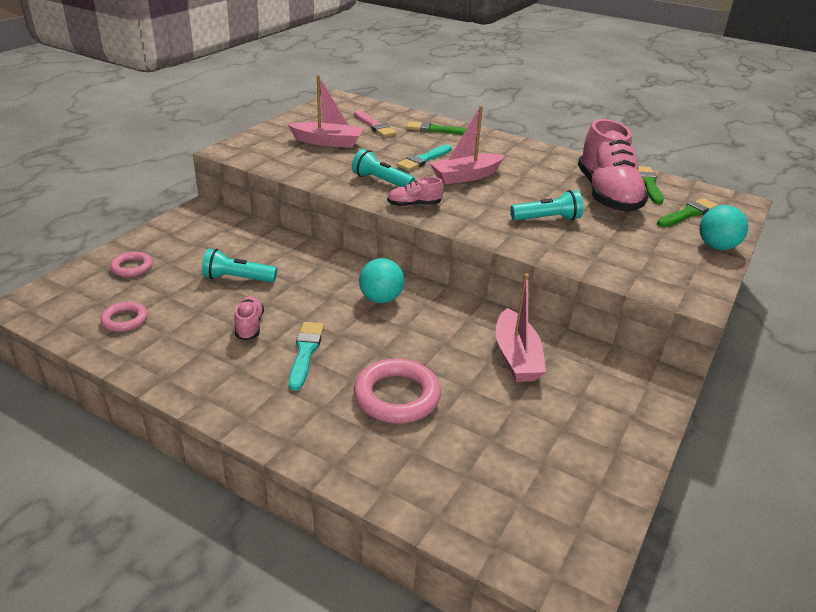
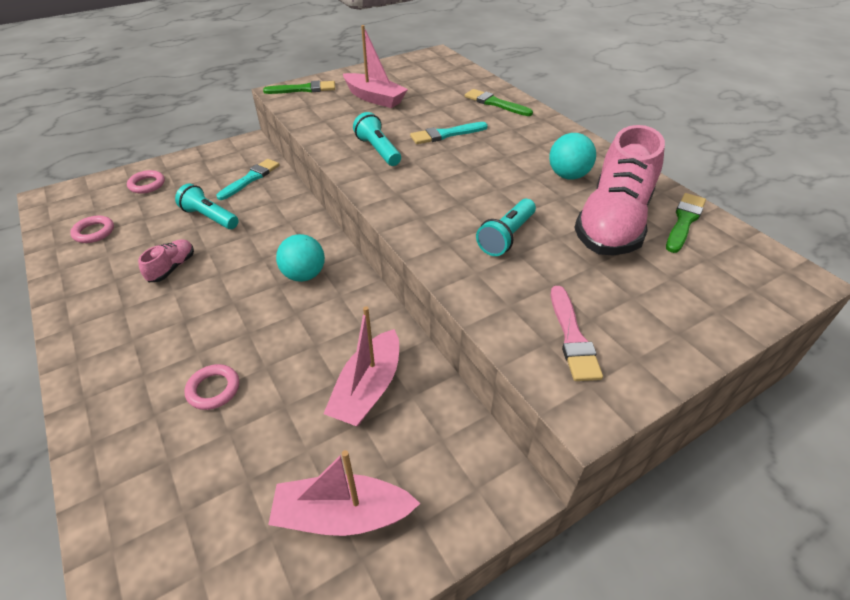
camera: 30 degrees right, 10 degrees up
turquoise brush [289,322,324,391] -> turquoise brush moved to [217,159,280,200]
pink brush [354,110,397,137] -> pink brush moved to [551,286,603,381]
pink ring [354,358,441,423] -> pink ring [184,364,239,410], size x0.57
pink shoe [387,177,444,207] -> none
pink boat [430,105,505,184] -> pink boat moved to [268,450,421,536]
turquoise flashlight [510,190,583,220] -> turquoise flashlight turned 105 degrees clockwise [476,199,536,256]
green brush [657,198,718,227] -> green brush moved to [263,81,335,94]
turquoise ball [699,205,748,250] -> turquoise ball moved to [549,133,596,180]

